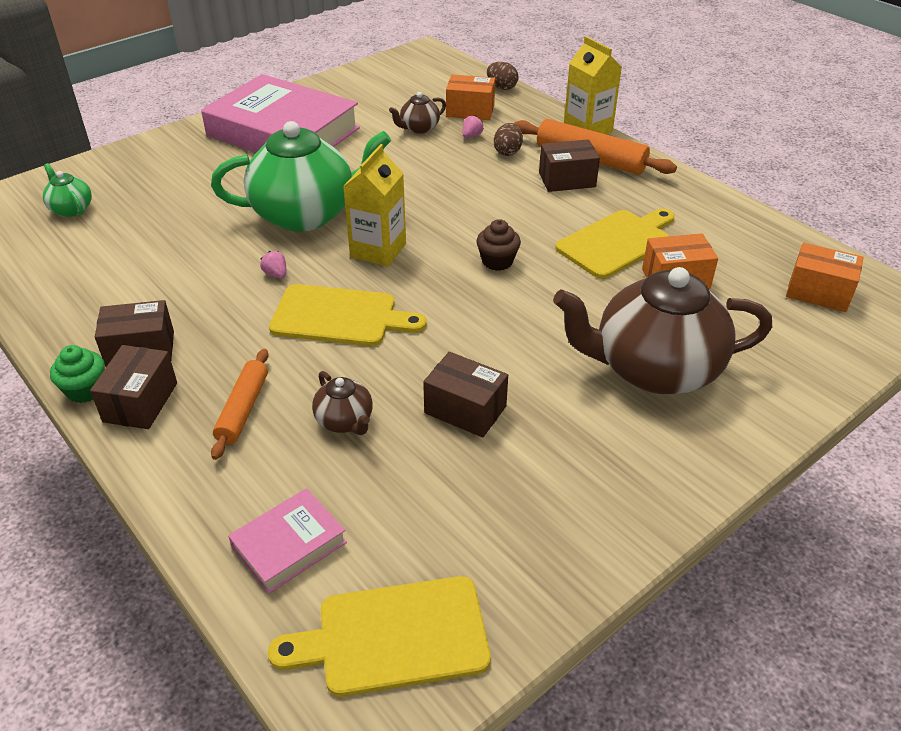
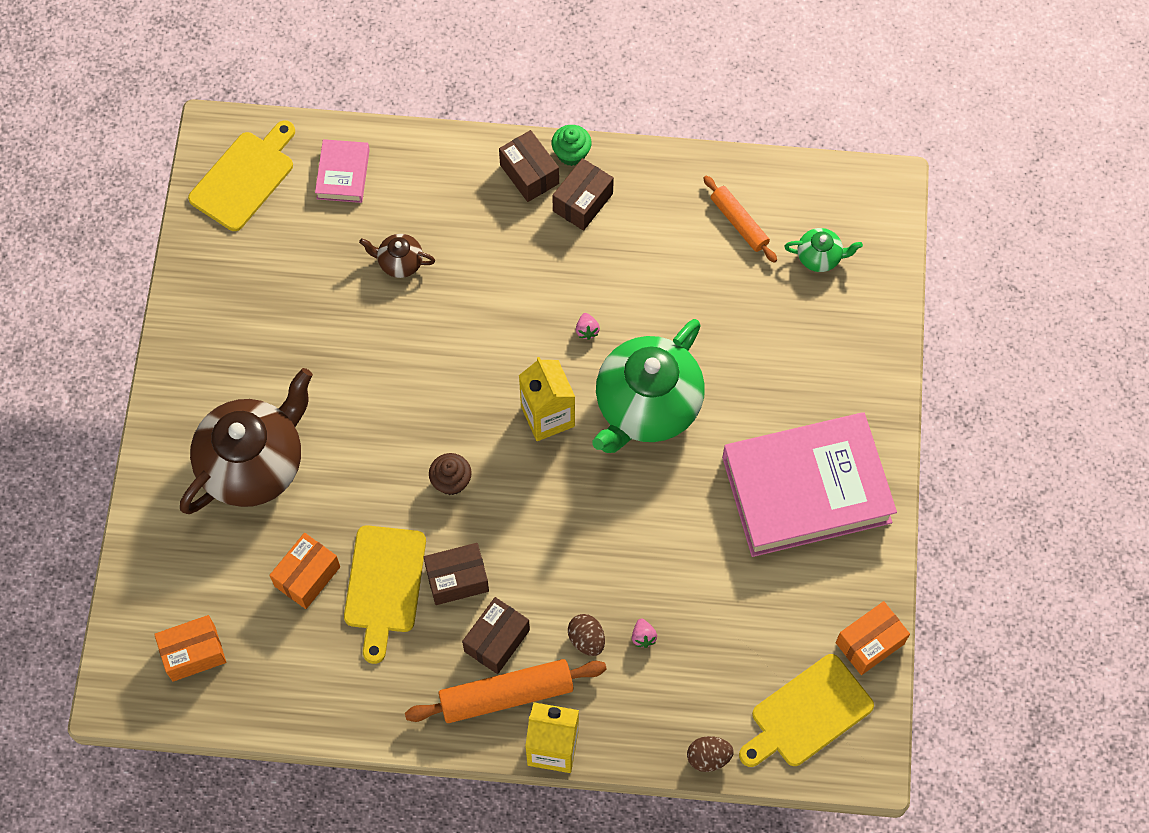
camera: 135 degrees right, 25 degrees up
orange rolling pin [211,349,269,460] -> orange rolling pin moved to [703,175,777,263]
pink strawberry [260,251,286,278] -> pink strawberry turned 75 degrees clockwise [576,313,600,340]
yellow cutting board [269,284,427,346] -> yellow cutting board moved to [739,654,874,767]
brown teapot [389,92,446,134] -> none
brown box [423,352,508,438] -> brown box moved to [423,543,489,605]
orange box [446,75,495,120] -> orange box moved to [836,601,910,675]

